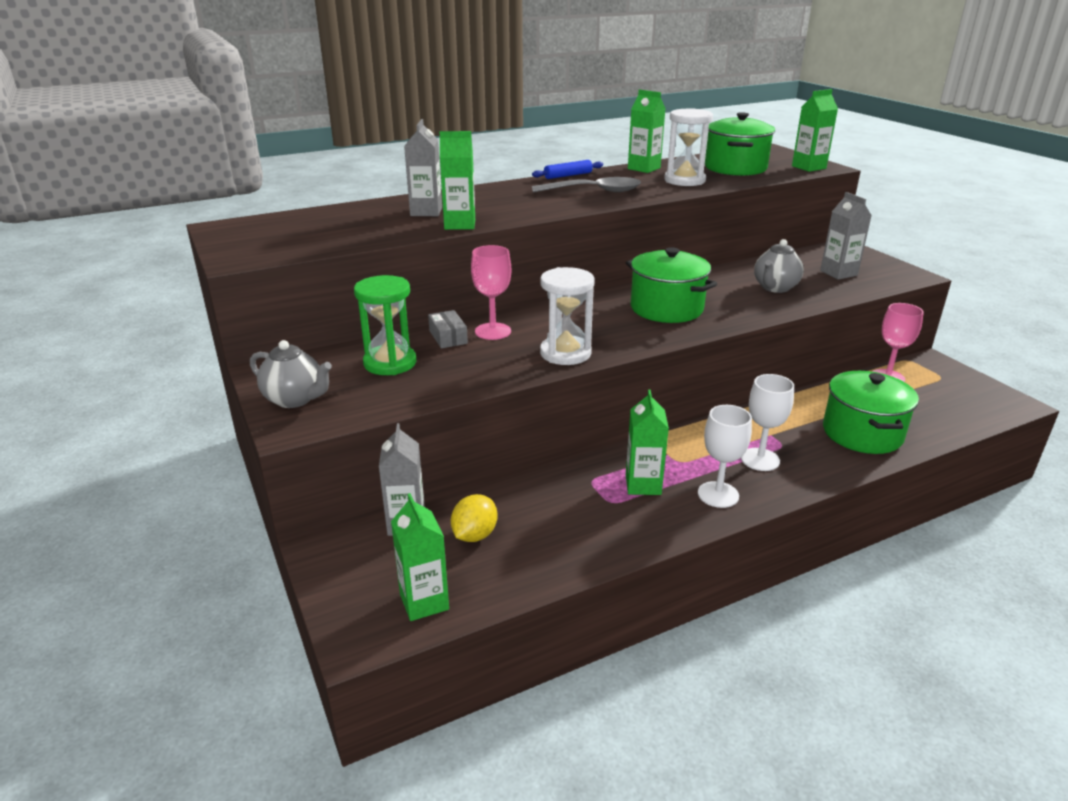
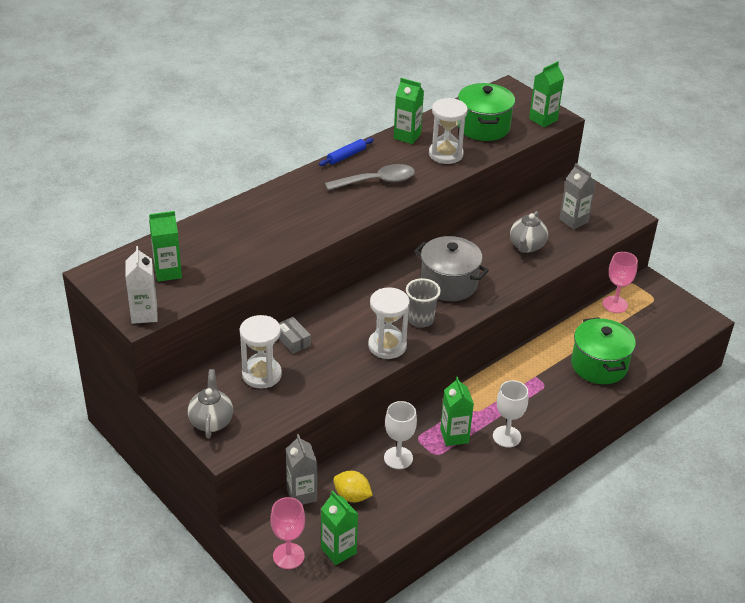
camera: 15 degrees left, 10 degrees up
grey teapot [250,340,332,408] -> grey teapot turned 105 degrees counterclockwise [188,369,233,439]
green hourglass [354,275,416,375] -> white hourglass [239,315,282,389]
grey carton [404,119,442,216] -> none
green carton [440,131,475,230] -> green carton moved to [149,211,182,282]
yellow lemon [451,494,498,542] -> yellow lemon turned 75 degrees counterclockwise [333,471,373,502]
pink goblet [471,245,511,340] -> pink goblet moved to [270,497,305,569]
green pot [626,247,717,323] -> grey pot [414,236,489,301]
white goblet [741,374,794,471] -> white goblet moved to [384,401,417,469]
none -> white carton [125,246,158,324]
none -> grey cup [406,278,441,328]

